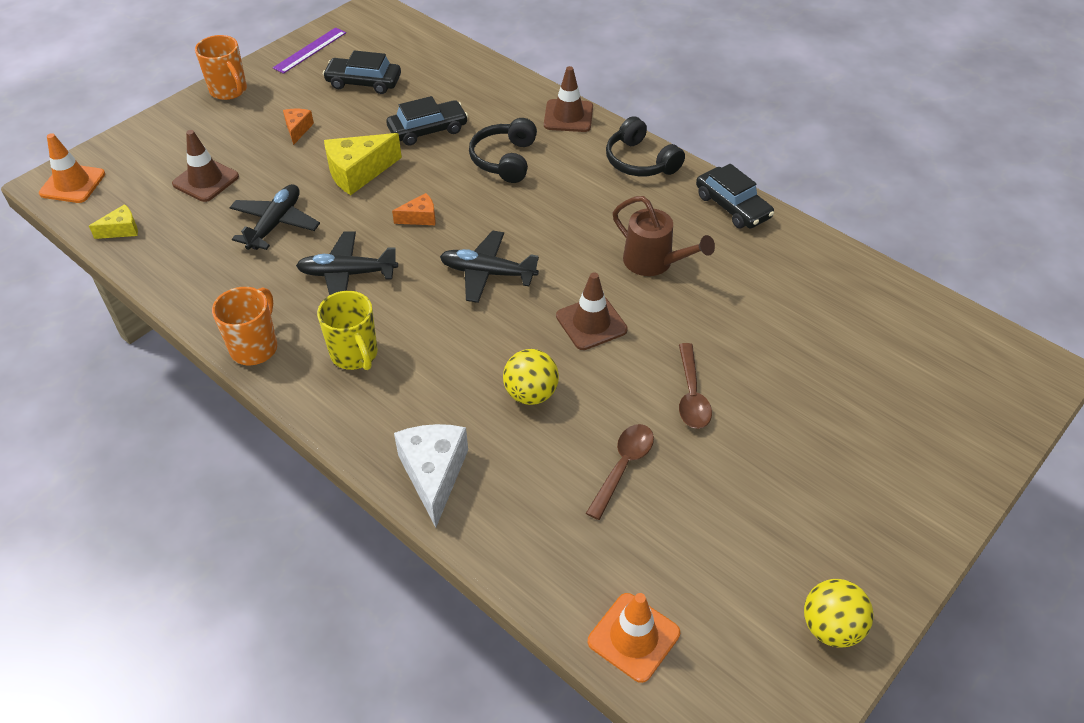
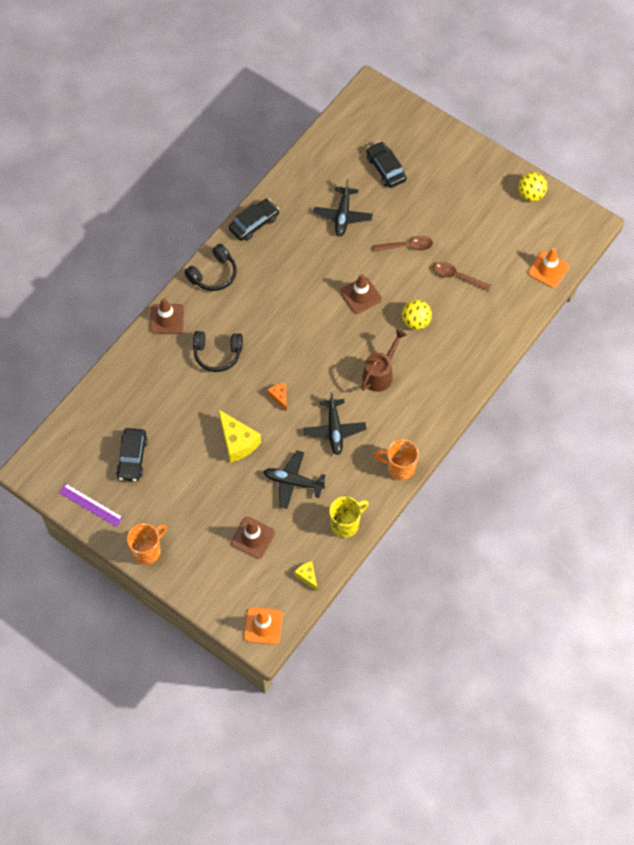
camera: 95 degrees left, 15 degrees up
orange cheese [283,109,314,145] -> none
yellow mug [317,291,378,370] -> yellow mug moved to [329,496,369,538]
black car [386,96,468,146] -> black car moved to [366,141,407,188]
white cheese [394,424,468,528] -> none
black plane [440,230,539,303] -> black plane moved to [314,179,373,237]
brown watering can [613,196,715,276] -> brown watering can moved to [361,329,406,392]

